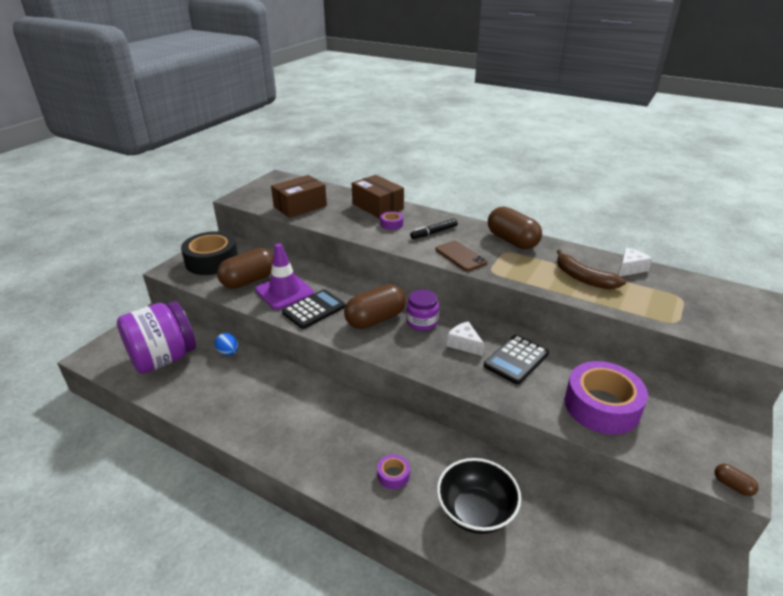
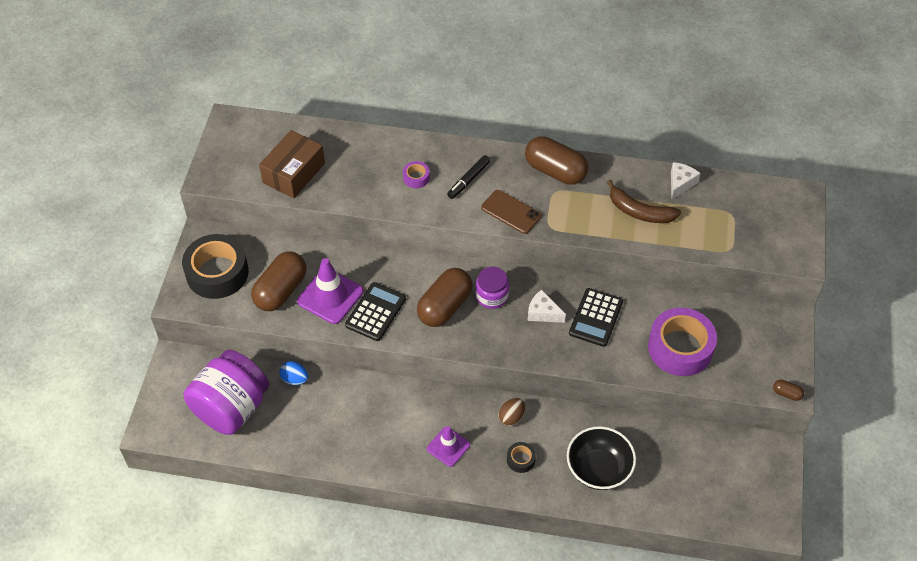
camera: 20 degrees left, 20 degrees up
brown box [352,175,404,218] -> none
purple tape [377,454,410,489] -> black tape [507,442,536,473]
none -> purple traffic cone [427,426,470,467]
none -> brown egg [498,398,525,426]

